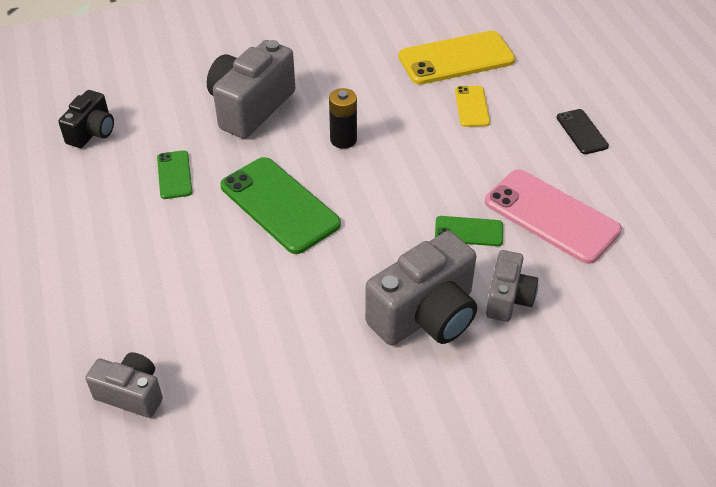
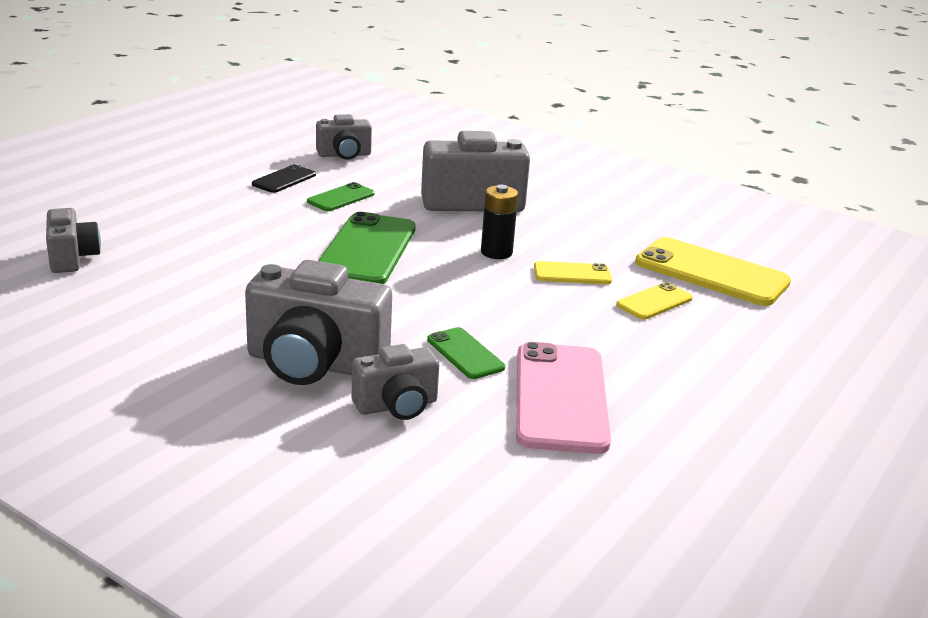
camera: 50 degrees right, 20 degrees down
black camera [58,90,114,148] -> grey camera [316,114,372,160]
black phone [557,109,609,154] -> black phone moved to [252,164,316,193]
none -> yellow phone [534,261,612,284]

